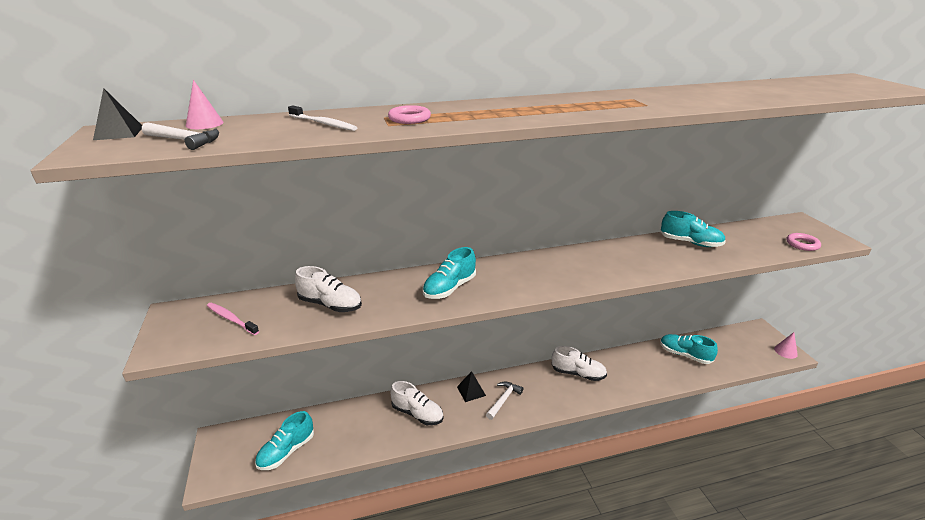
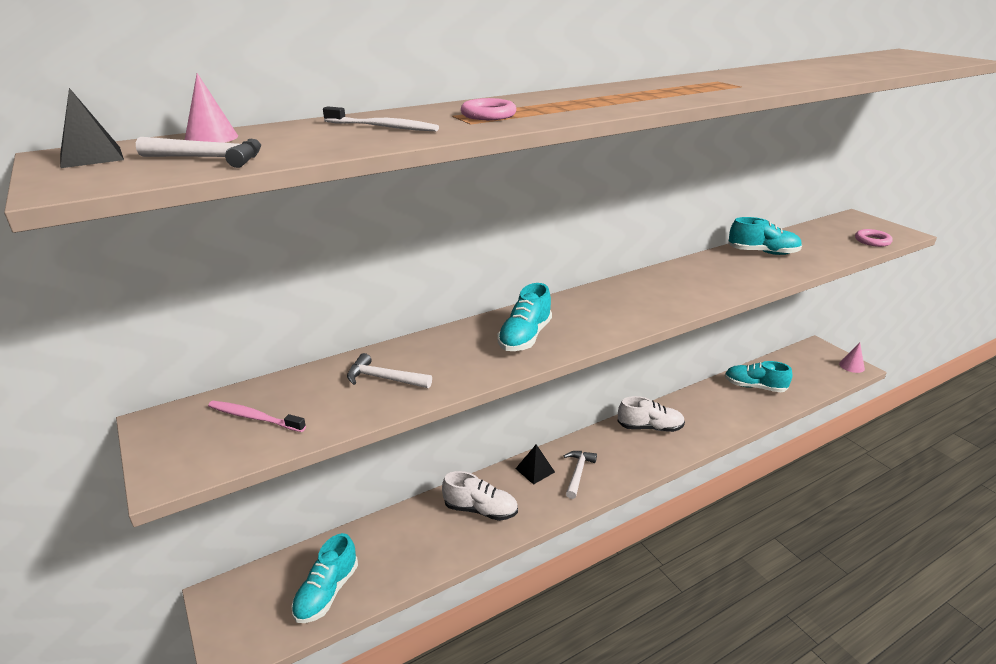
camera: 15 degrees left, 0 degrees up
white shoe [295,266,362,312] -> white hammer [347,353,432,388]

